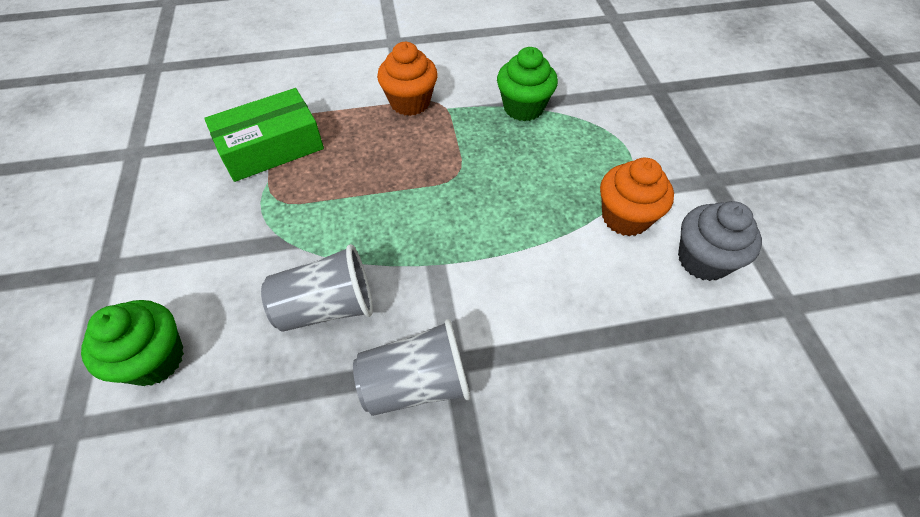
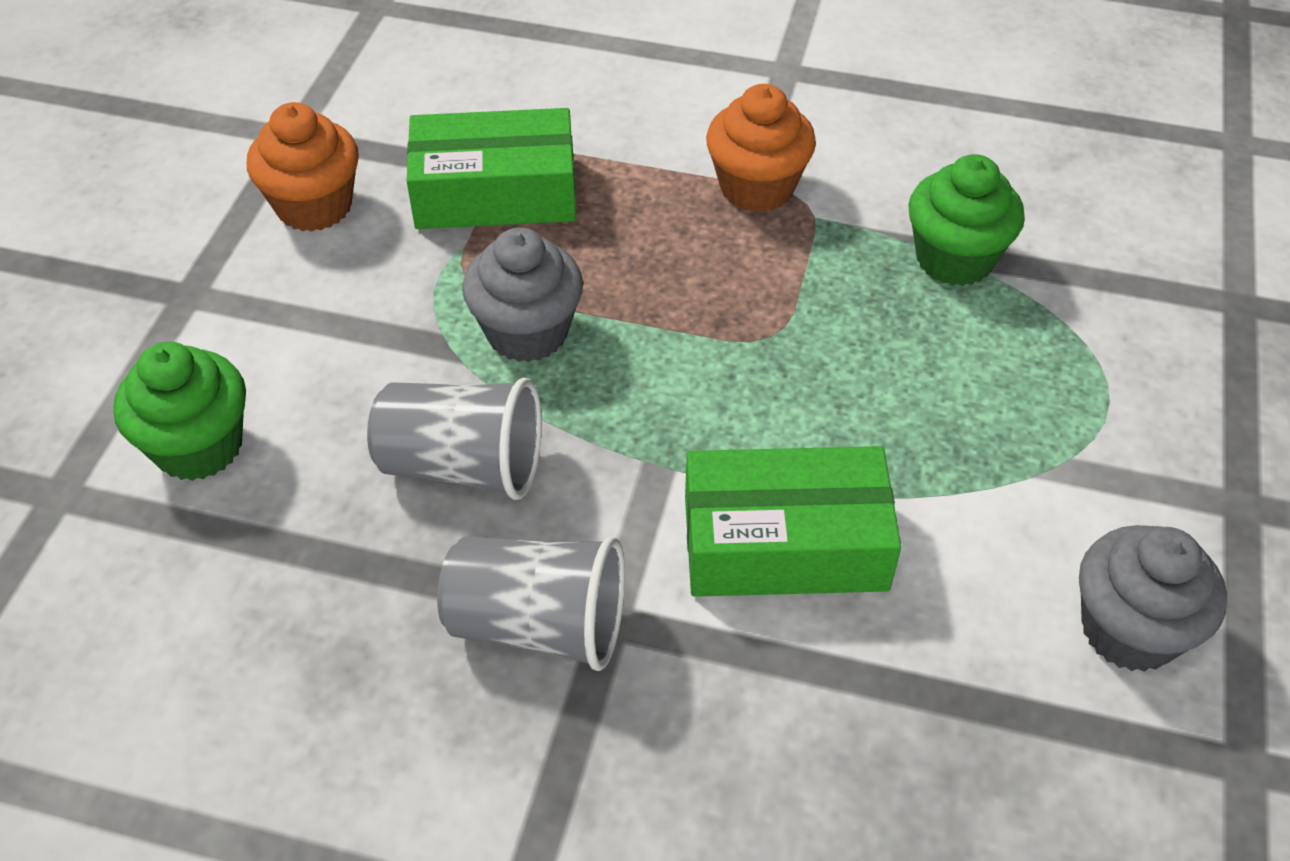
camera: 25 degrees right, 5 degrees down
orange cupcake [600,158,674,236] -> orange cupcake moved to [247,102,359,232]
none -> grey cupcake [462,228,583,362]
none -> green box [685,446,902,597]

